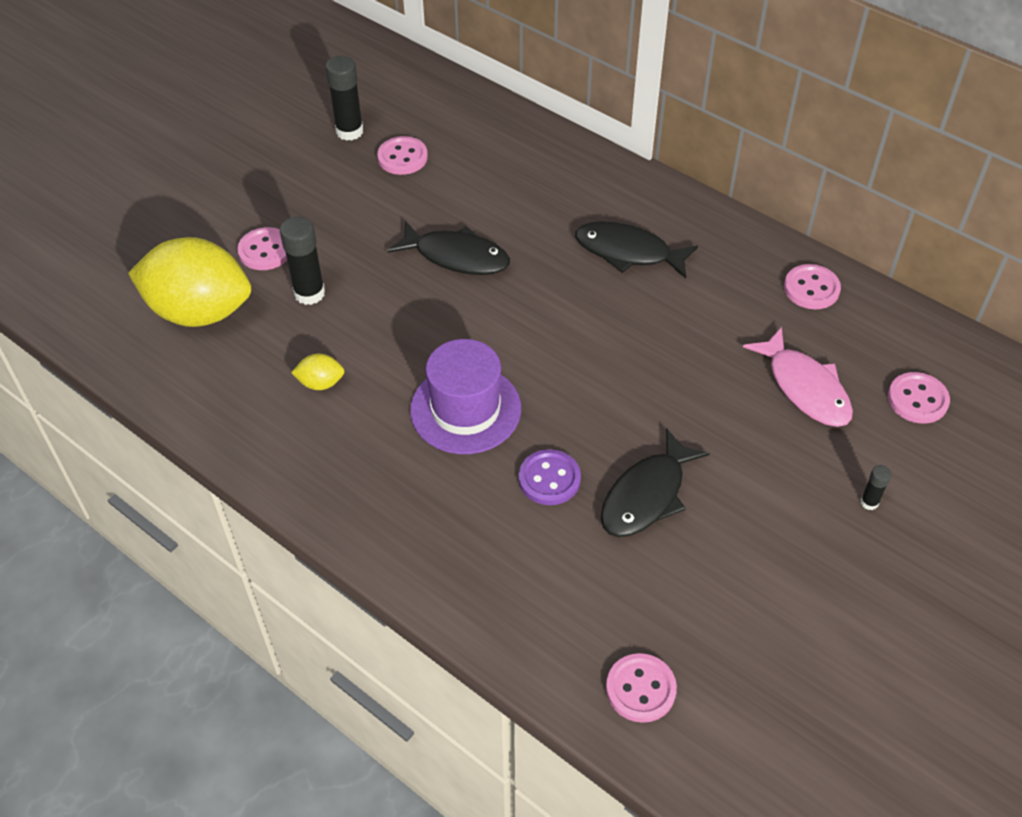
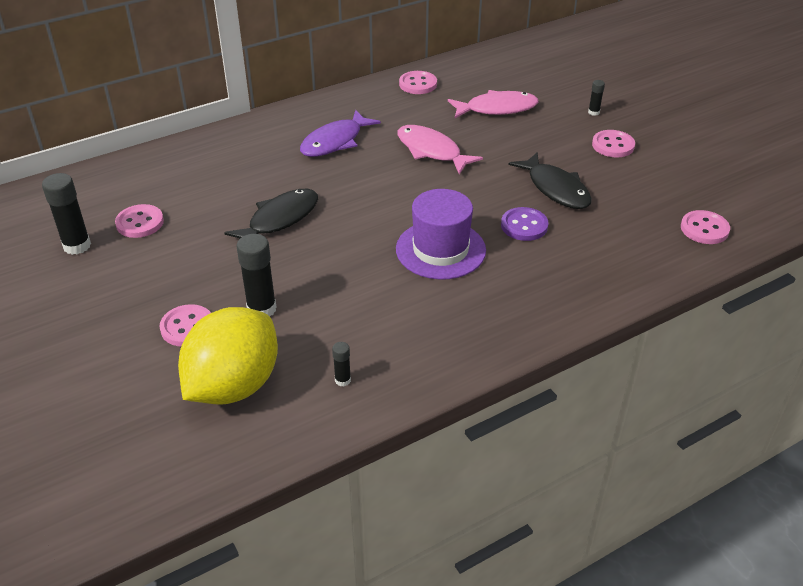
camera: 70 degrees left, 10 degrees down
yellow lemon [291,354,345,390] -> none
black fish [575,221,698,278] -> purple fish [300,110,381,157]
pink button [888,372,950,424] -> pink button moved to [592,130,635,157]
none -> black glue stick [332,342,351,386]
none -> pink fish [397,125,483,175]

